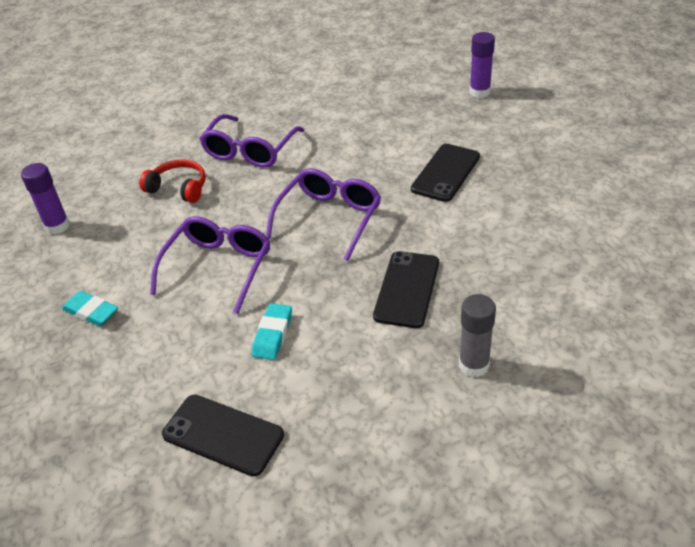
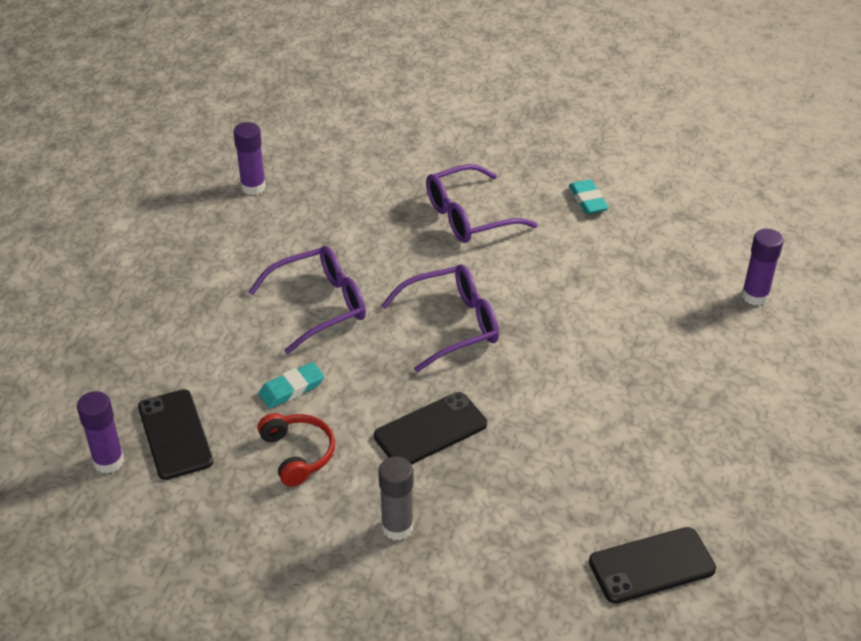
camera: 40 degrees right, 0 degrees up
turquoise eraser [62,291,118,326] -> turquoise eraser moved to [569,179,609,214]
red headphones [139,159,206,203] -> red headphones moved to [258,413,335,487]
black phone [411,144,480,202] -> black phone moved to [589,527,716,604]
none -> purple glue stick [77,391,124,474]

